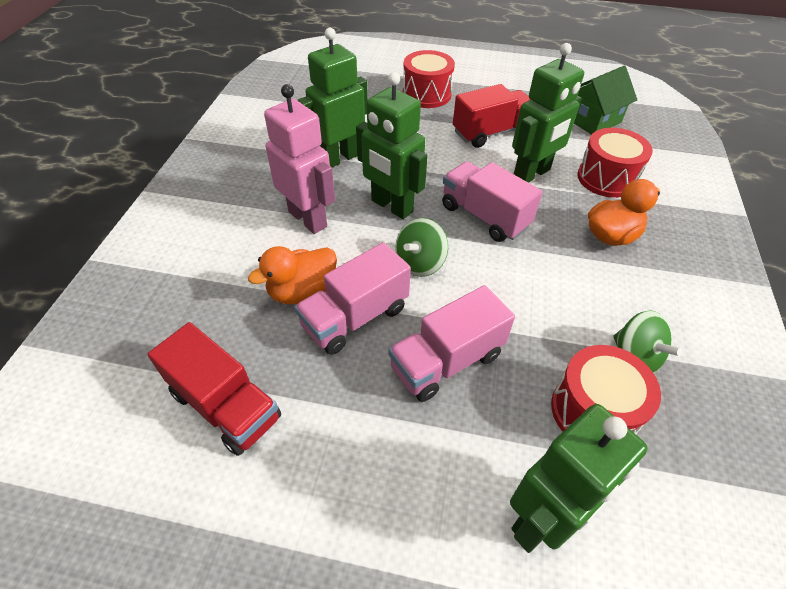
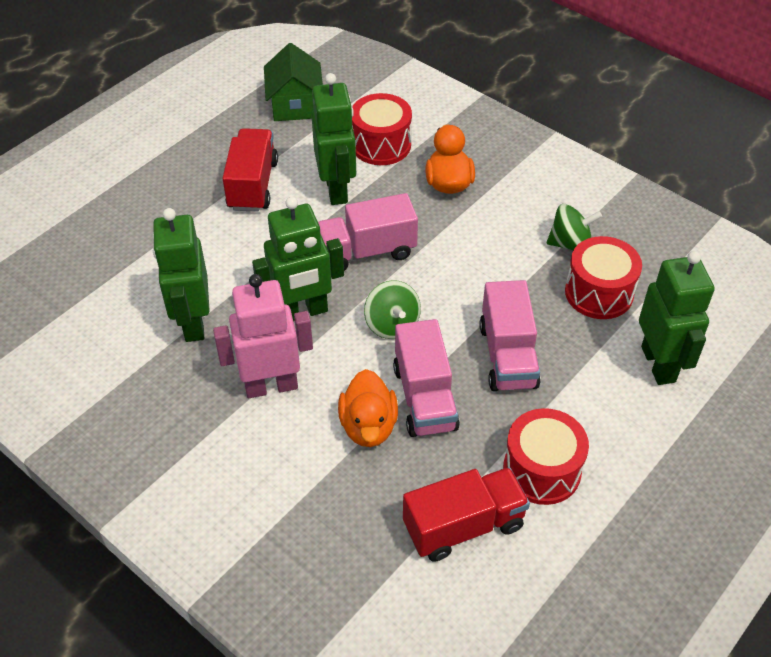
camera: 60 degrees left, 0 degrees up
red drum [403,50,455,108] -> red drum moved to [503,408,589,505]

